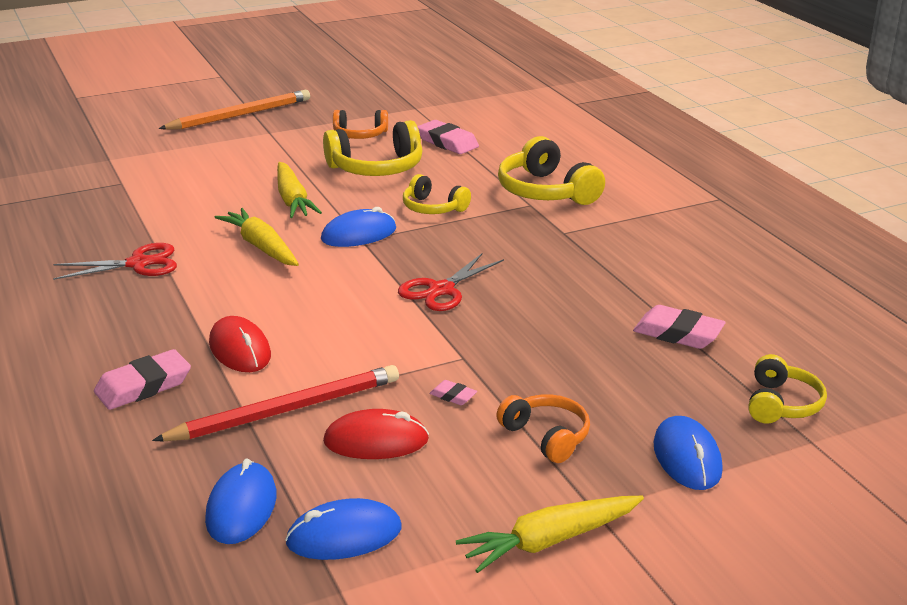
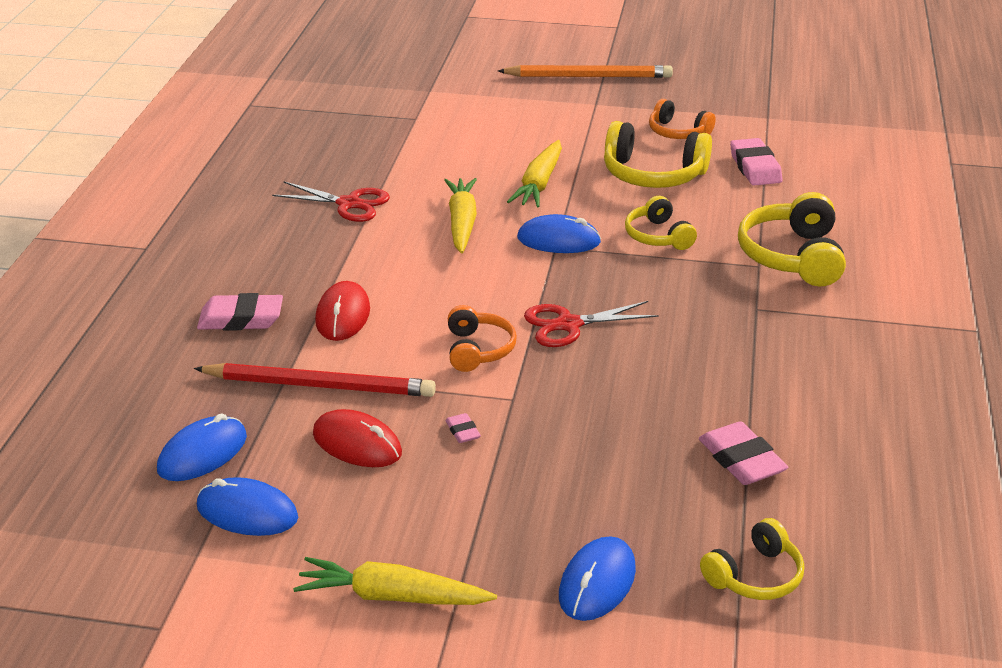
camera: 35 degrees right, 5 degrees up
orange headphones [496,394,590,463] -> orange headphones moved to [448,305,517,372]

